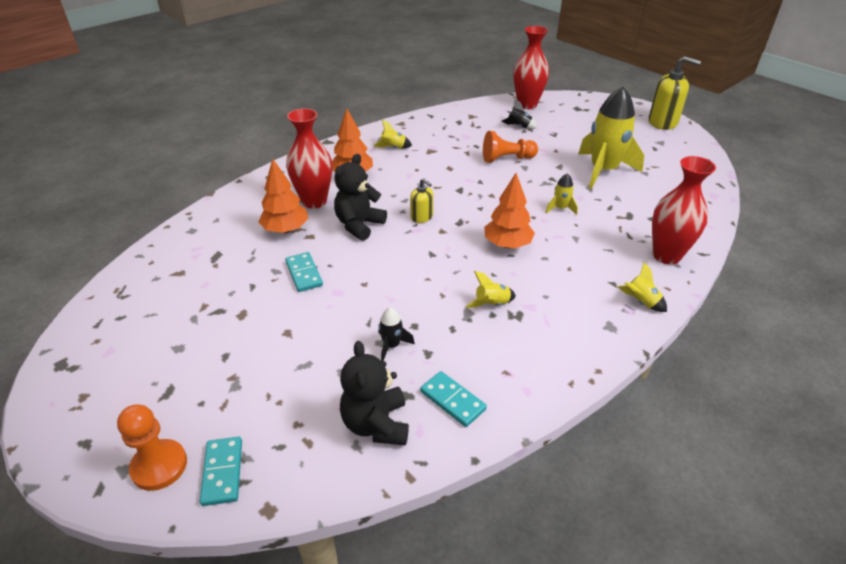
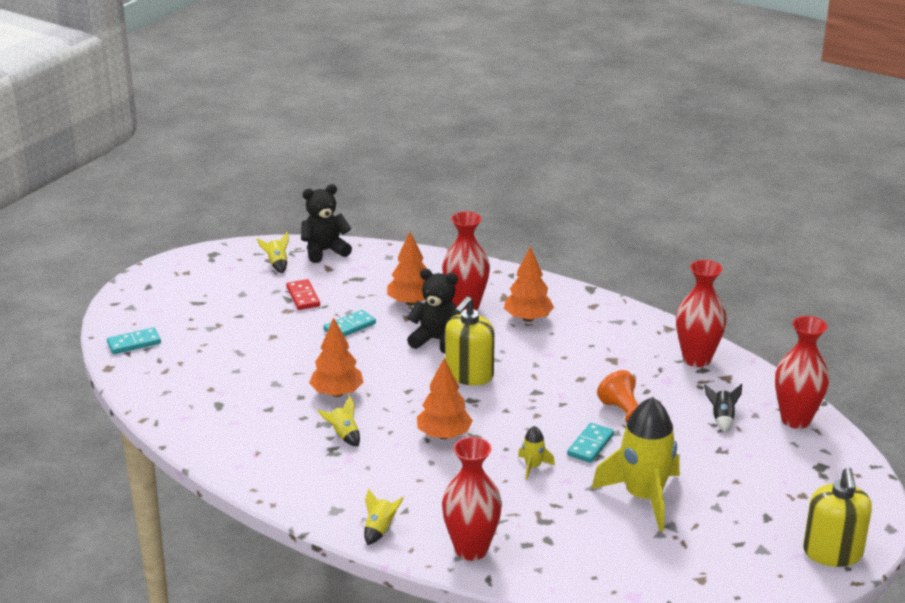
camera: 75 degrees right, 10 degrees down
orange pawn [117,405,187,491] -> none
black teddy bear [340,341,409,445] -> black teddy bear moved to [301,184,352,263]
yellow rocket [373,120,412,149] -> yellow rocket moved to [257,232,289,273]
black rocket [378,308,415,362] -> none
yellow soap dispenser [410,178,433,223] -> yellow soap dispenser [445,296,495,386], size x1.82
turquoise domino [420,371,487,427] -> turquoise domino moved to [567,423,614,463]
none -> red domino [286,279,320,310]
none -> orange tree [309,317,363,397]
none -> red vase [676,260,727,367]

